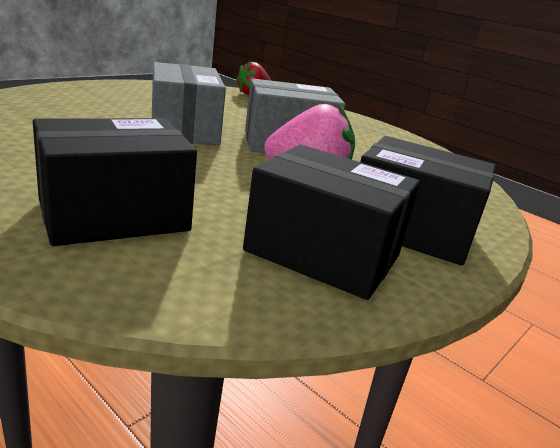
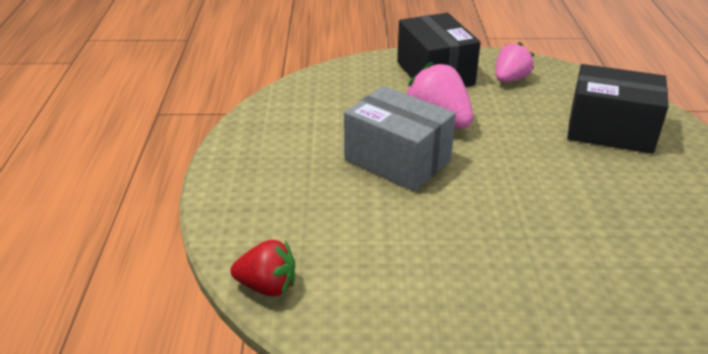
camera: 130 degrees left, 10 degrees up
grey box [152,62,226,145] -> none
black box [243,145,420,300] -> pink strawberry [496,42,534,82]

